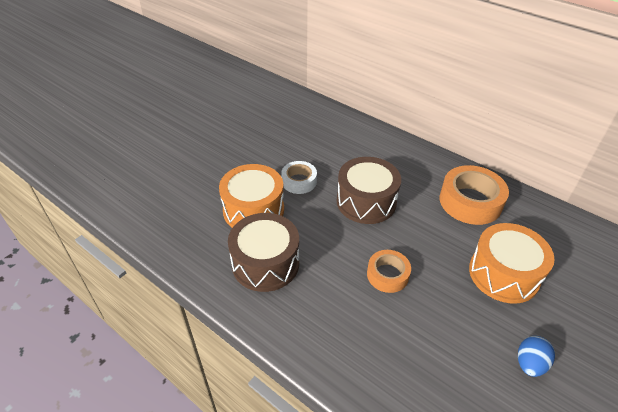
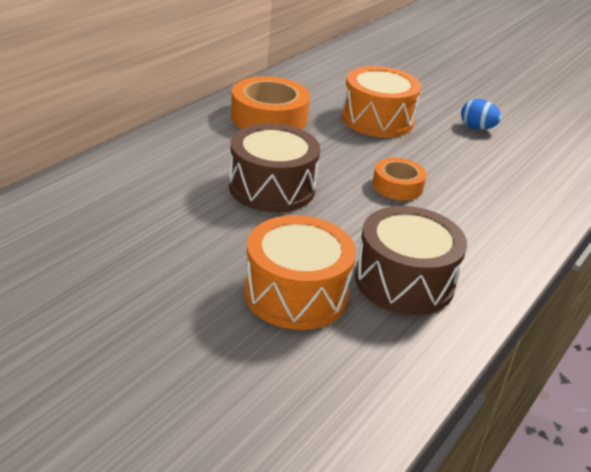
camera: 95 degrees left, 10 degrees down
white tape [281,161,317,194] -> none

